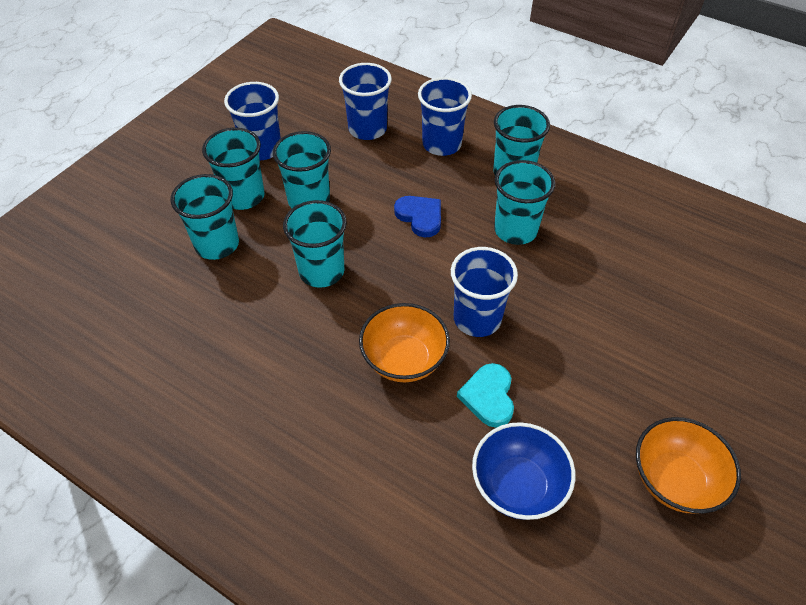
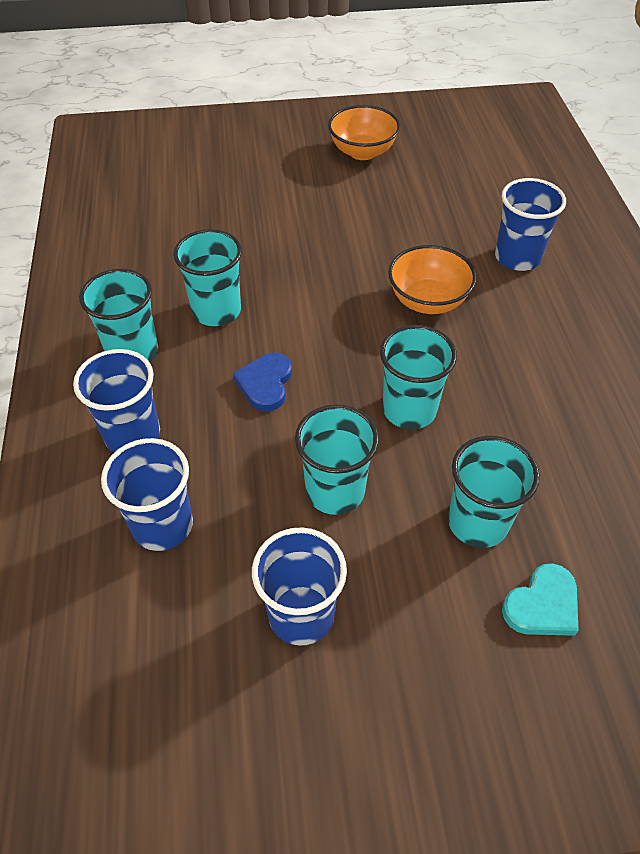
camera: 130 degrees left, 0 degrees up
turquoise cup [202,128,265,210] -> none
blue cup [451,247,518,337] -> blue cup moved to [495,178,566,271]
turquoise heart [457,363,514,428] -> turquoise heart moved to [502,563,579,636]
blue bowl [472,422,575,520] -> none

